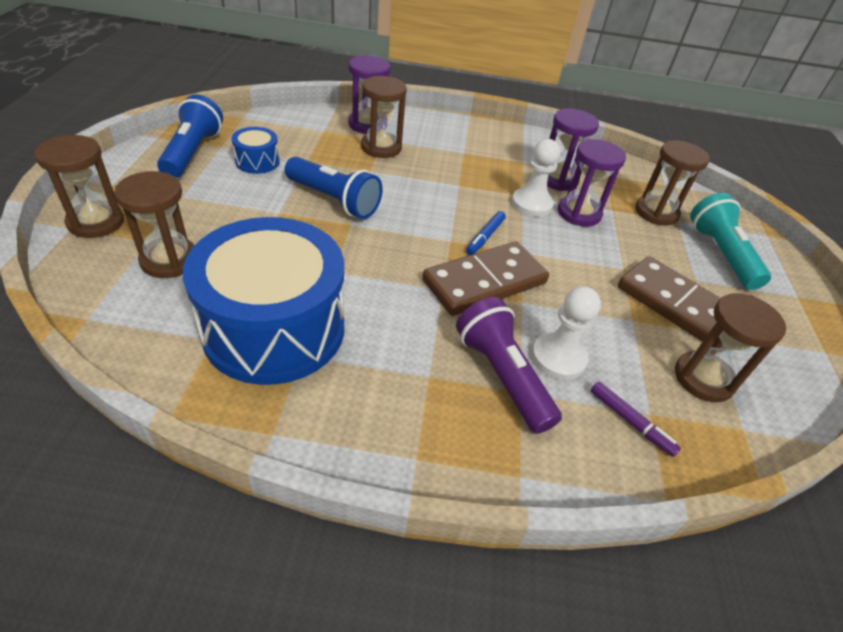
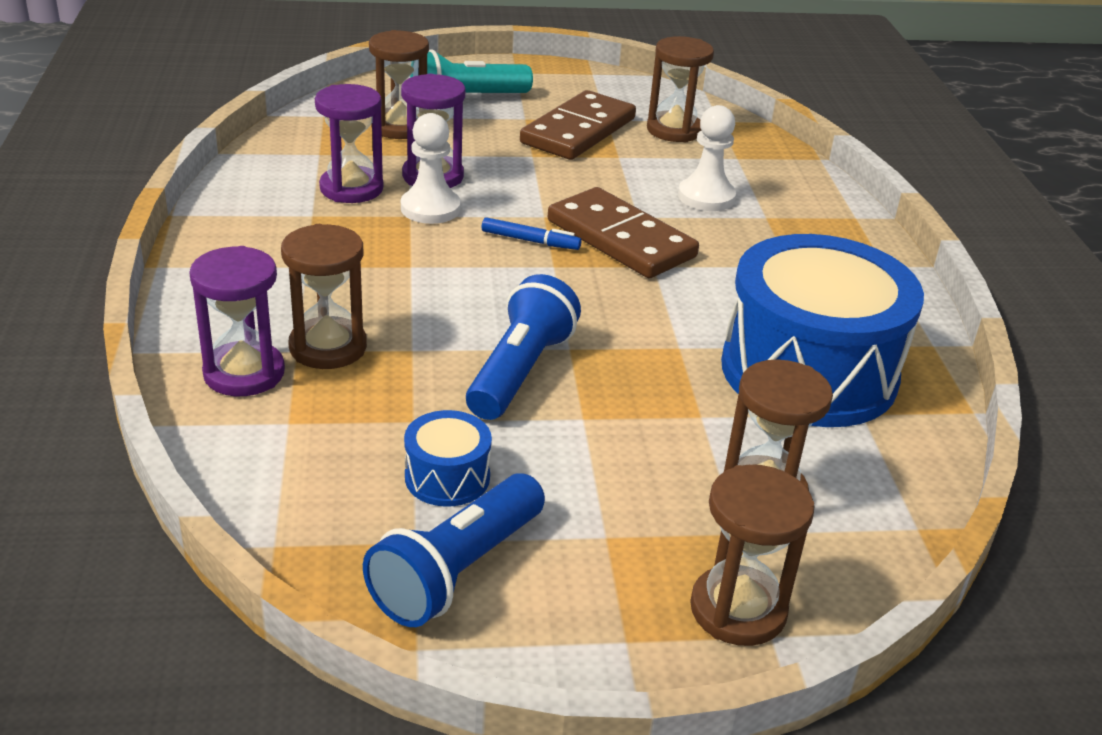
camera: 100 degrees left, 10 degrees down
blue flashlight [157,95,223,178] -> blue flashlight turned 45 degrees counterclockwise [363,473,545,627]
purple flashlight [456,297,562,434] -> none
purple marker [591,382,681,457] -> none

